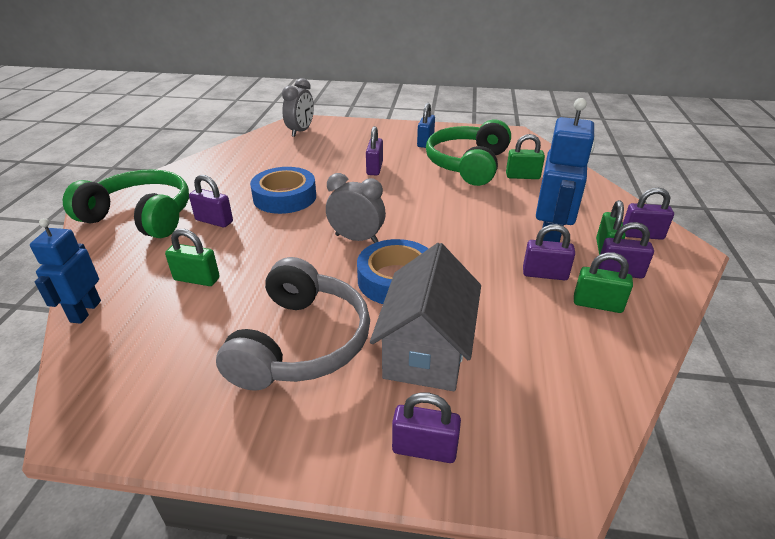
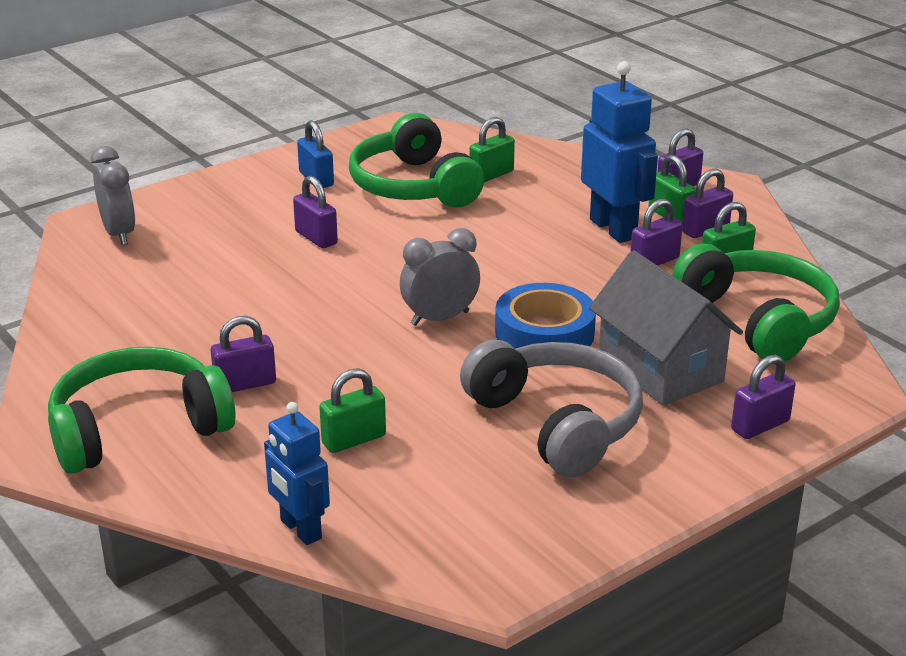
camera: 45 degrees left, 5 degrees down
blue tape [250,167,316,214] -> none
none -> green headphones [672,244,840,362]

